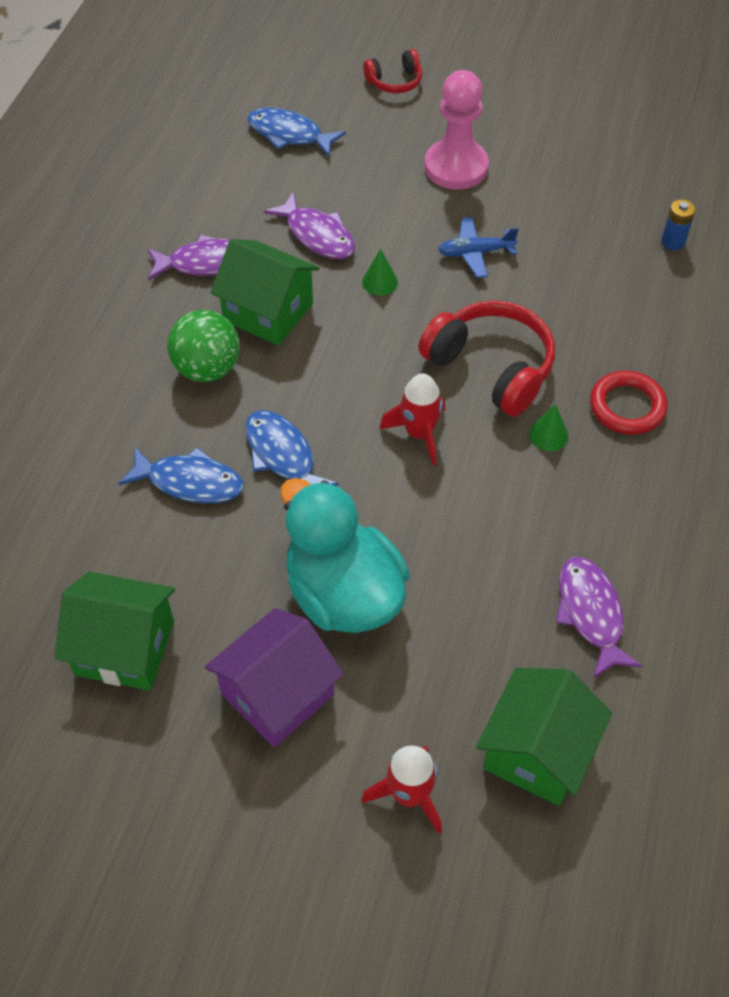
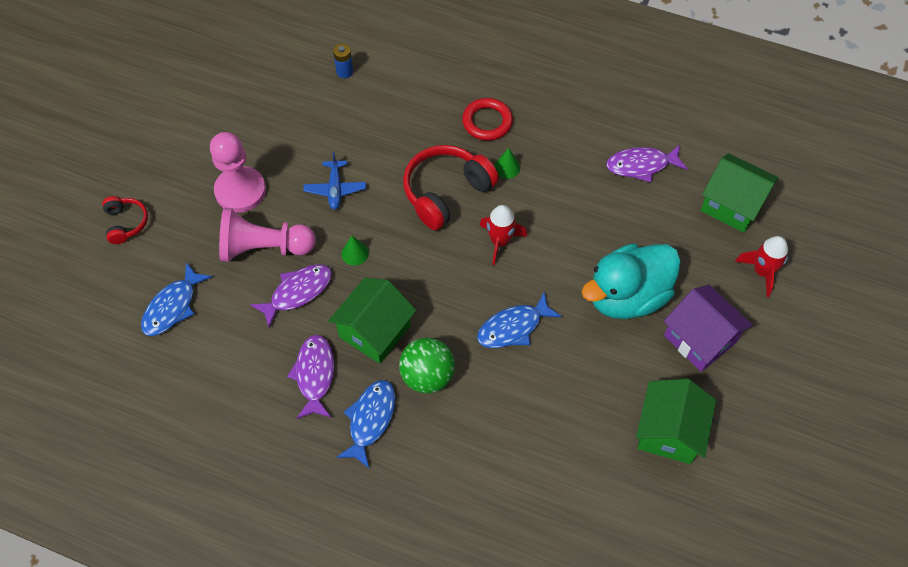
camera: 85 degrees left, 5 degrees up
blue fish [118,446,244,503] -> blue fish moved to [336,380,396,468]
none -> pink pawn [219,208,316,262]

